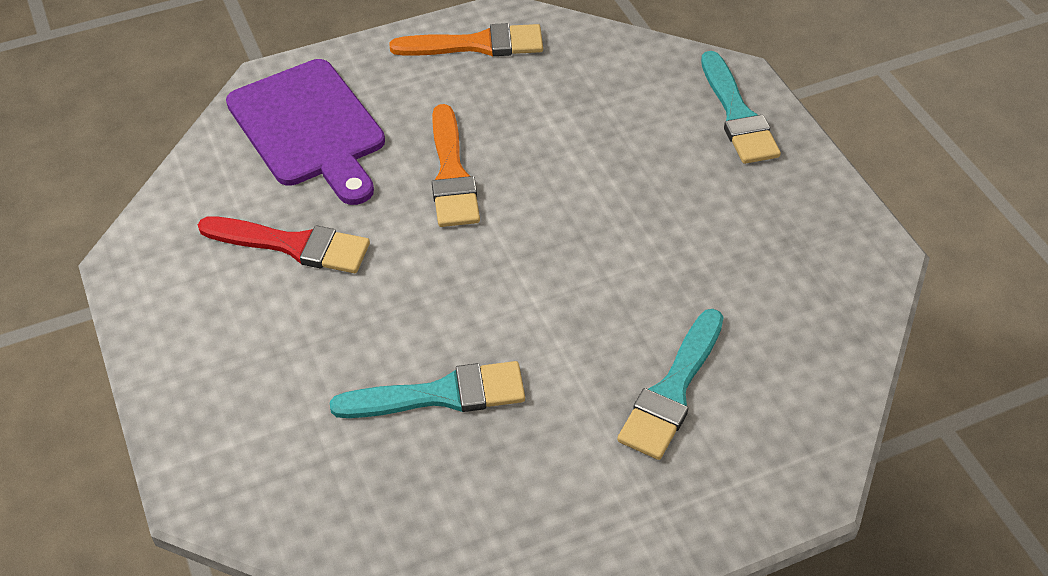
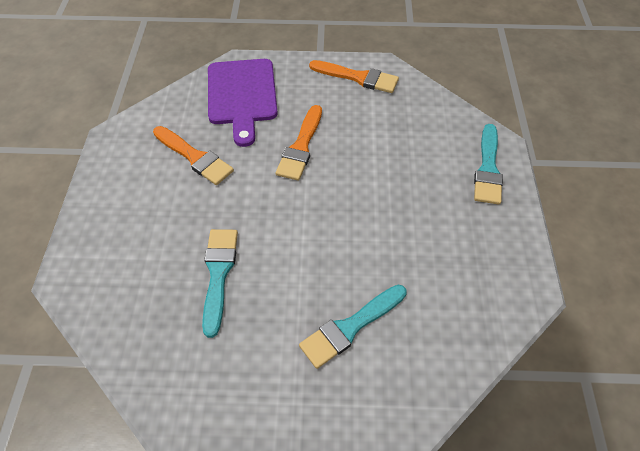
camera: 25 degrees right, 5 degrees up
red brush [198,216,370,273] -> orange brush [153,126,234,185]
turquoise brush [330,361,525,418] -> turquoise brush turned 105 degrees counterclockwise [202,229,238,338]

